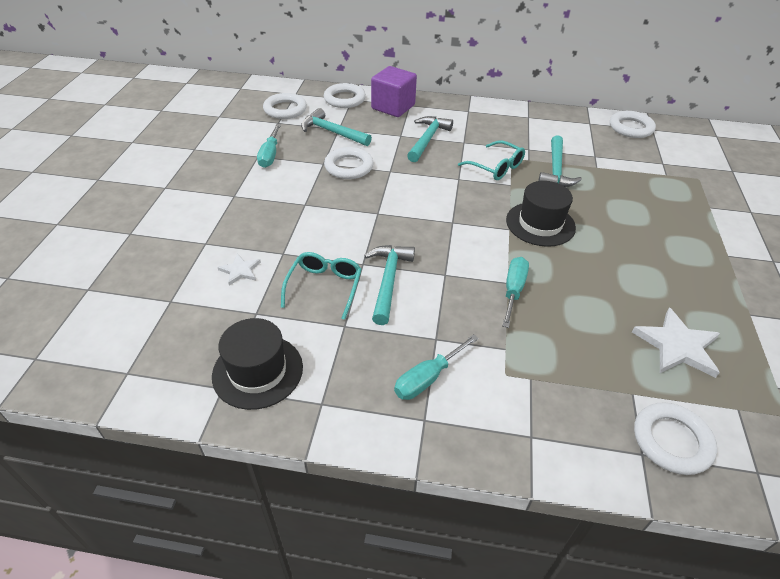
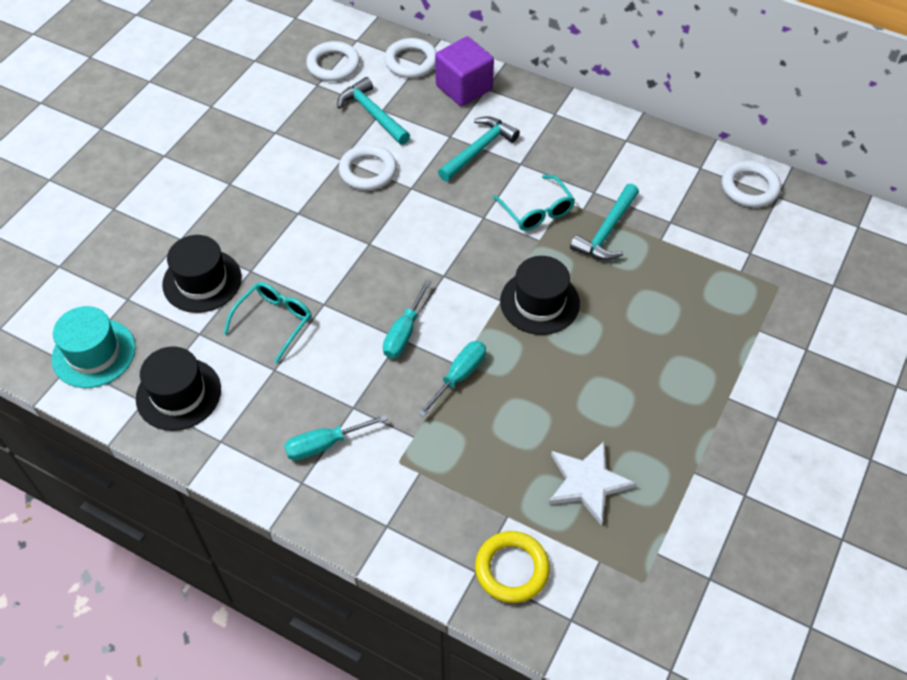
camera: 20 degrees right, 10 degrees up
white star [218,253,261,286] -> black hat [162,235,242,313]
turquoise screwdriver [257,124,281,168] -> turquoise screwdriver moved to [383,280,431,358]
turquoise hammer [364,245,415,325] -> none
white ring [634,402,717,475] -> yellow ring [475,531,550,603]
none -> turquoise hat [52,306,136,388]

